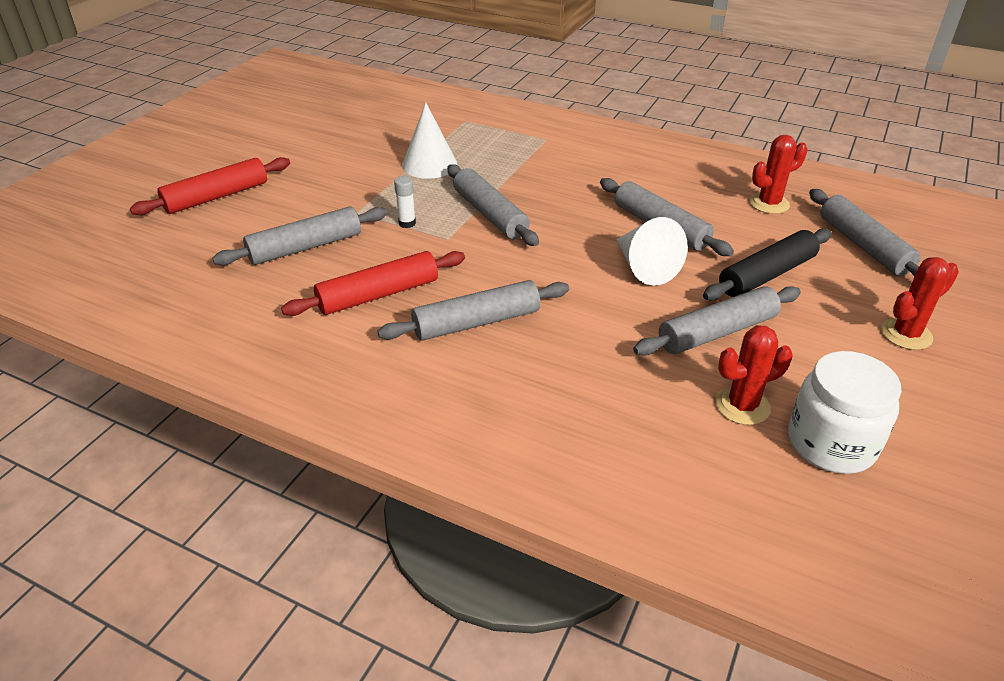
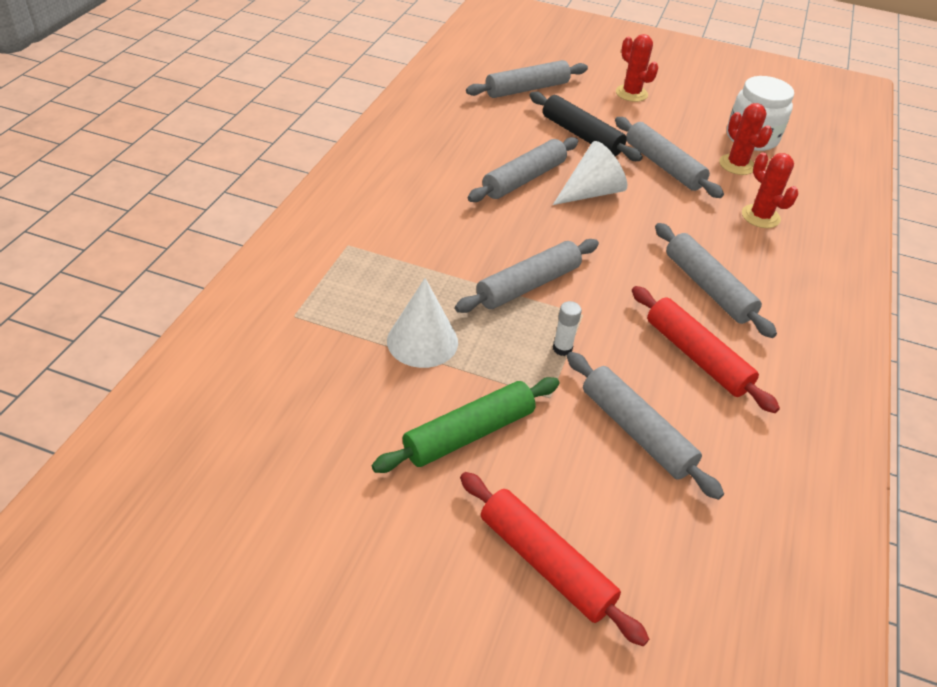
camera: 100 degrees left, 5 degrees up
red cactus [749,135,807,214] -> red cactus moved to [742,152,798,228]
none -> green rolling pin [372,377,559,473]

